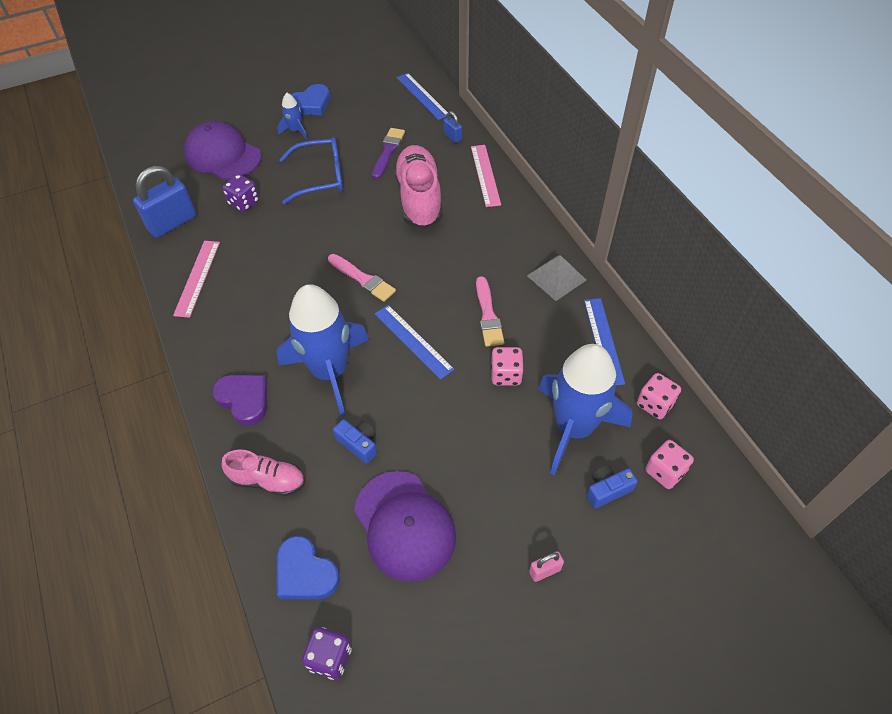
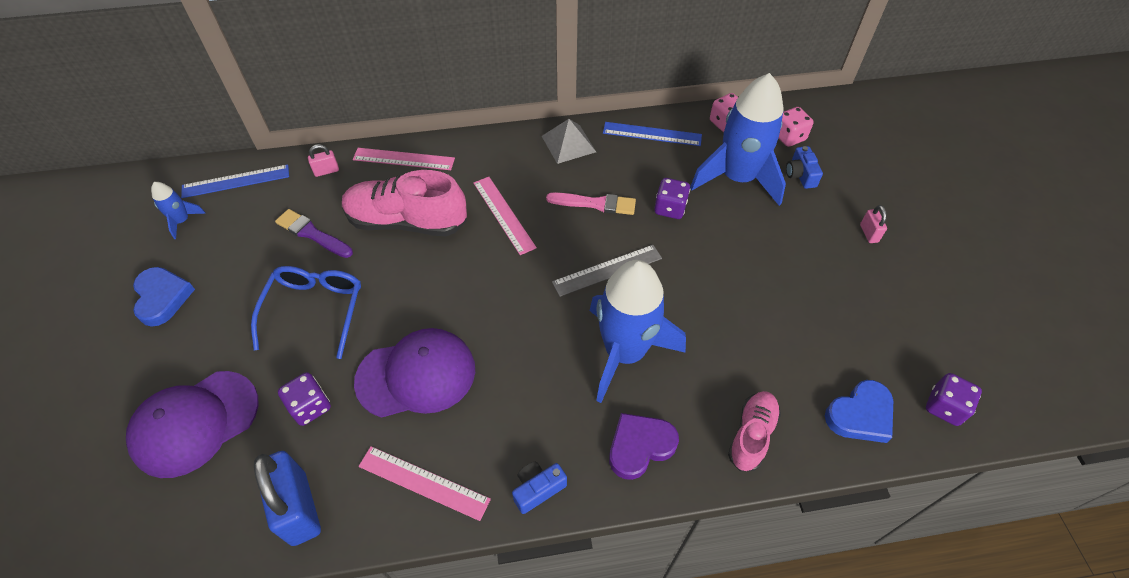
camera: 75 degrees left, 0 degrees up
blue rocket [277,93,307,139] -> blue rocket moved to [151,182,206,239]
pink brush [328,254,396,302] -> none
blue camera [333,419,377,464] -> blue camera moved to [512,462,567,514]
purple cap [354,471,456,582] -> purple cap moved to [354,328,475,418]
blue ruler [375,305,455,380] -> grey ruler [552,245,662,297]
blue padlock [444,111,462,143] -> pink padlock [308,144,339,177]
pink dice [491,347,524,386] -> purple dice [654,178,690,219]
none -> pink ruler [473,177,537,255]

